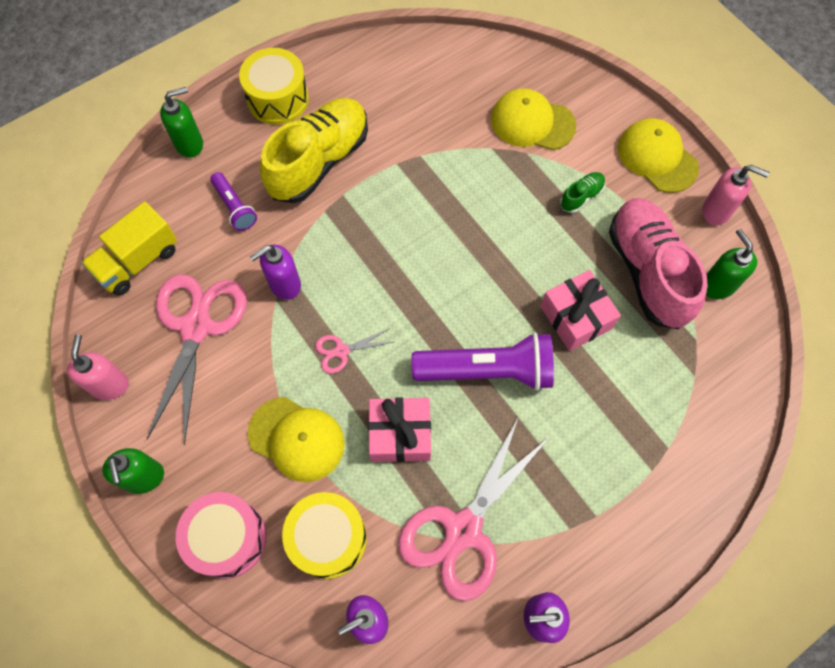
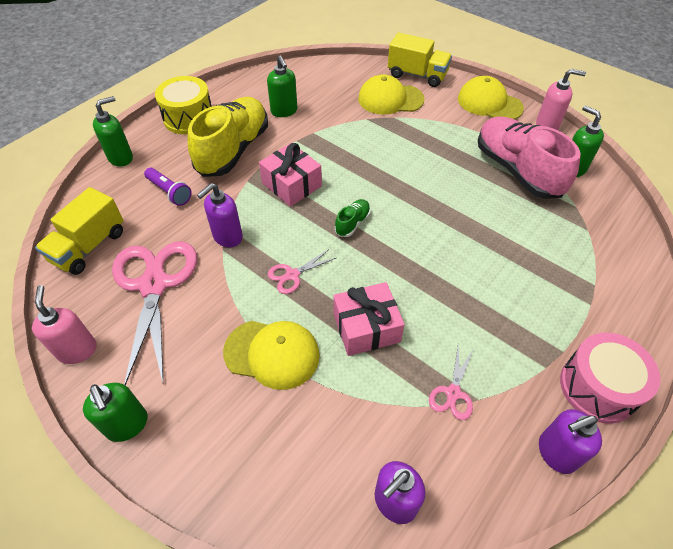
camera: 15 degrees left, 15 degrees down
pink drum [176,492,267,579] -> pink drum moved to [560,333,660,424]
yellow drum [282,492,367,579] -> none
pink scissors [398,416,550,601] -> pink scissors [429,347,473,420], size x0.44
purple flashlight [411,332,554,391] -> none
pink gift [540,270,621,351] -> pink gift moved to [259,143,322,206]
green shoe [560,172,605,213] -> green shoe moved to [335,199,371,237]
none -> green soap dispenser [267,55,297,117]
none -> yellow truck [388,33,452,87]

